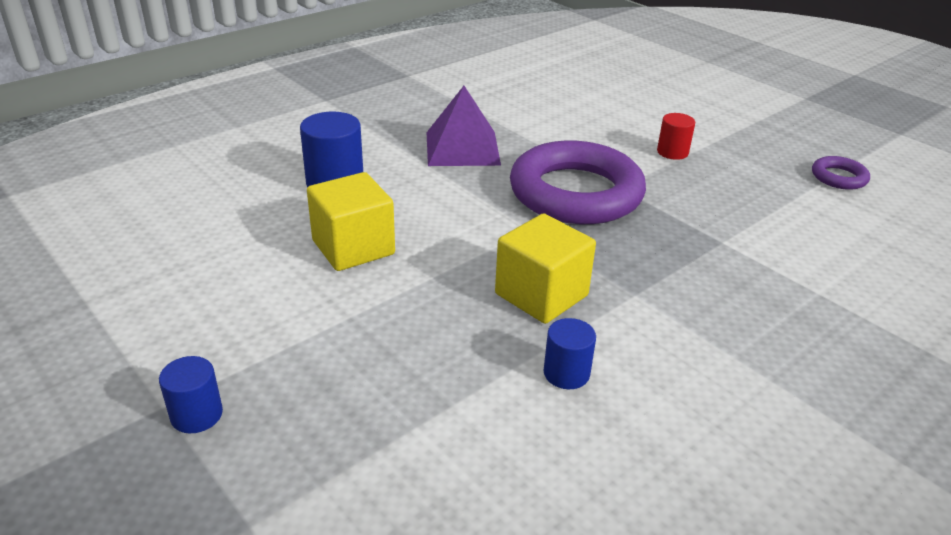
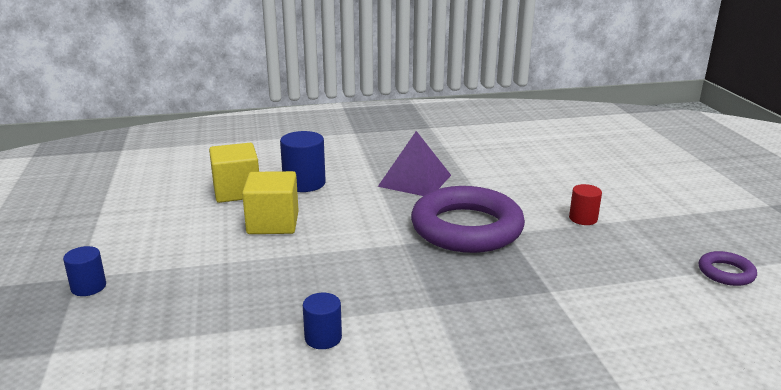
camera: 30 degrees right, 10 degrees down
yellow cube [495,213,596,324] -> yellow cube moved to [209,143,259,203]

